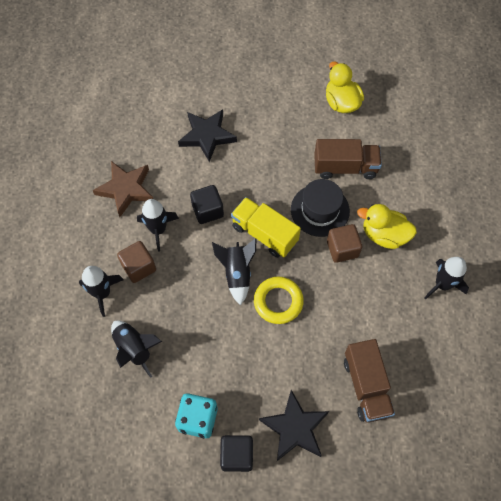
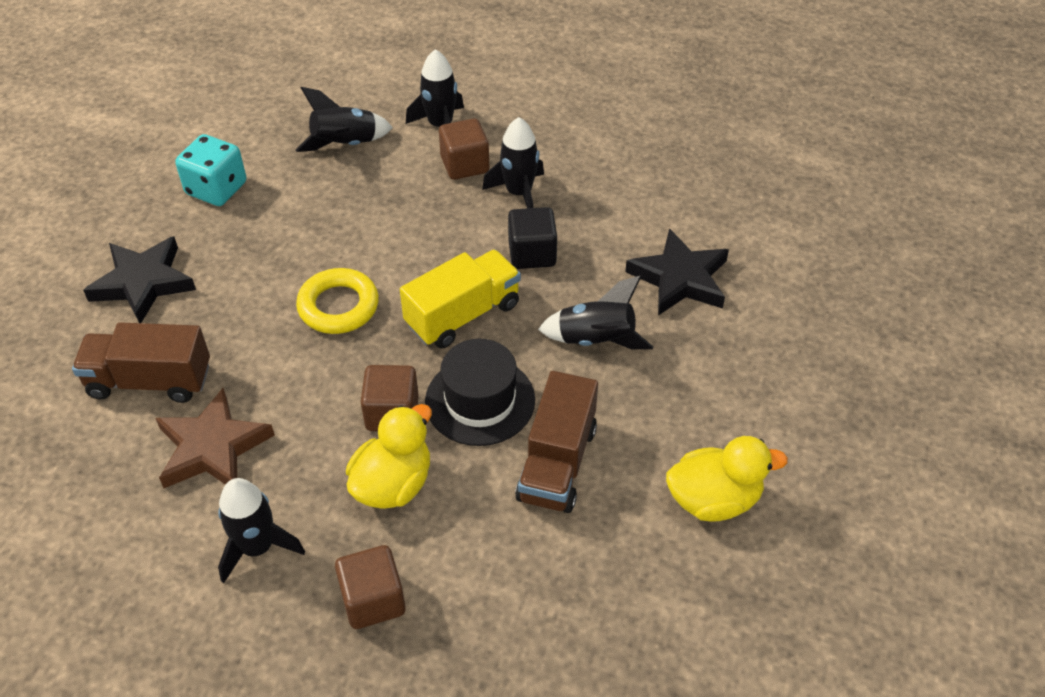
camera: 105 degrees right, 15 degrees down
brown star [92,161,153,217] -> brown star moved to [155,388,275,488]
black rocket [212,238,256,305] -> black rocket moved to [538,276,653,349]
black cube [220,435,253,472] -> none
none -> brown cube [335,545,406,629]

